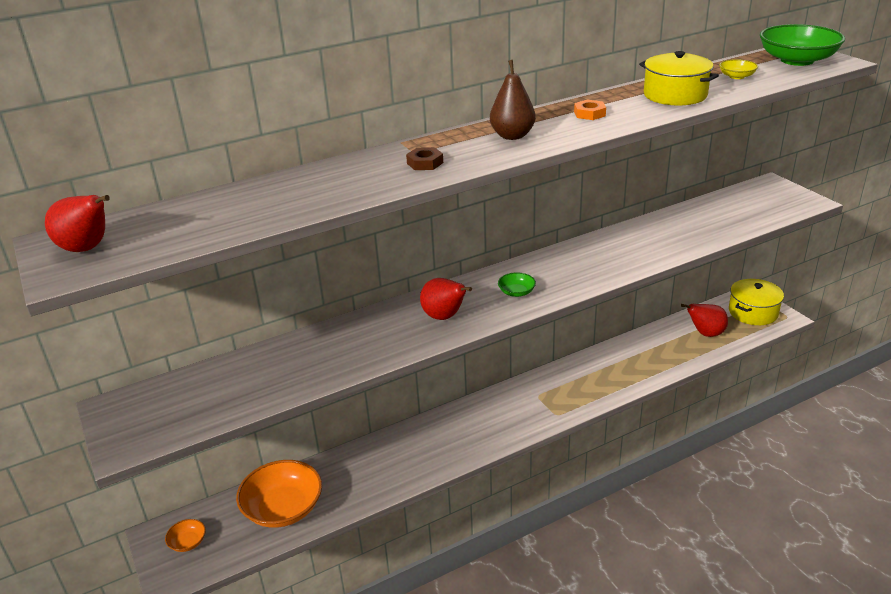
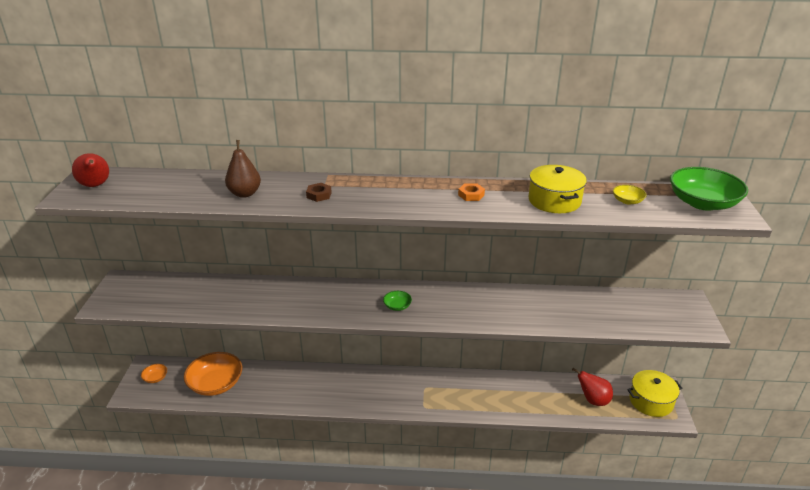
camera: 30 degrees right, 0 degrees up
red pear [420,278,472,320] -> none
brown pear [490,60,536,140] -> brown pear moved to [225,140,261,198]

